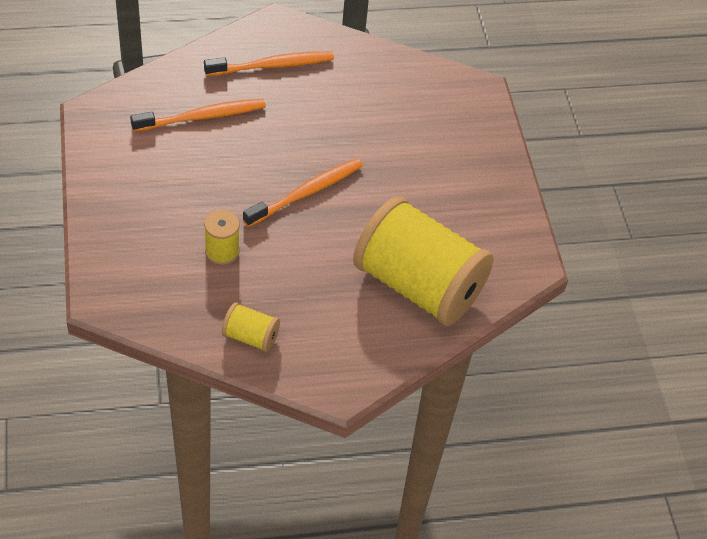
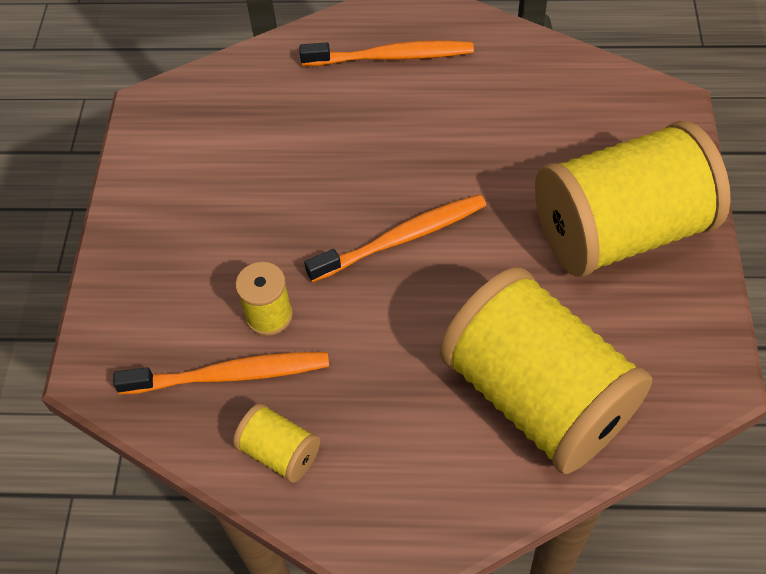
camera: 20 degrees right, 5 degrees up
orange toothbrush [130,99,266,132] -> orange toothbrush moved to [113,352,329,394]
none -> yellow spool [535,121,731,277]

